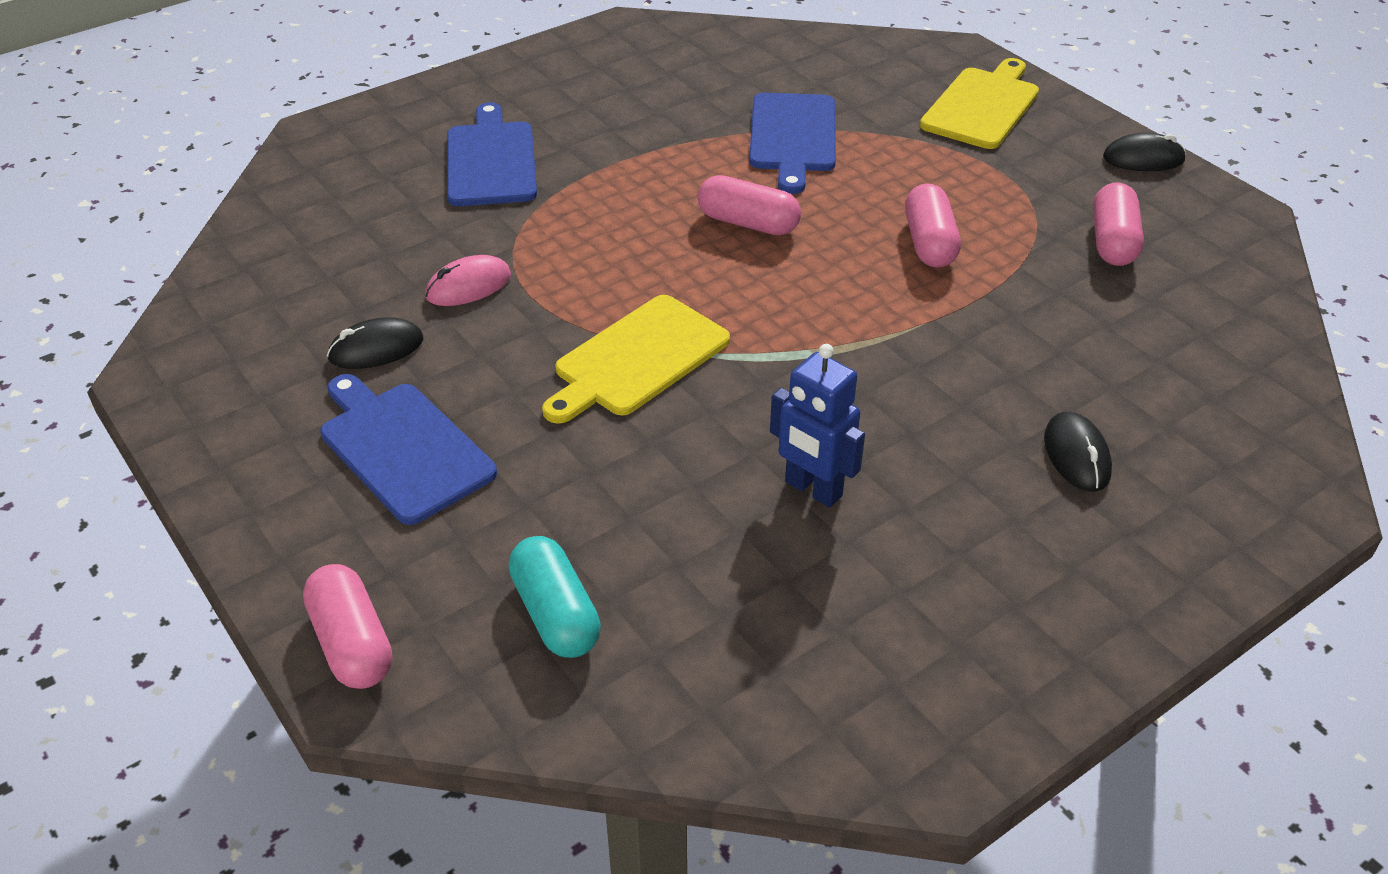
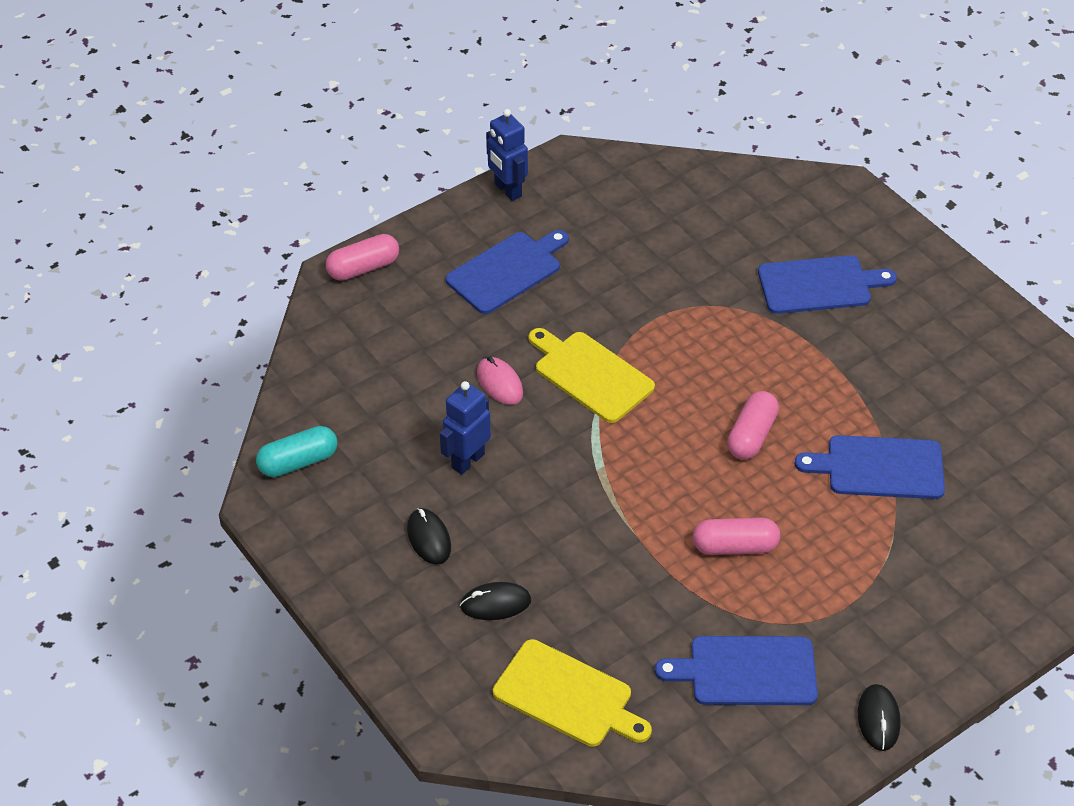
camera: 90 degrees right, 5 degrees up
black mouse [327,317,423,369] -> black mouse moved to [407,508,451,564]
pink mouse [425,255,511,306] -> pink mouse moved to [477,356,523,405]
turquoise capsule [509,536,601,658] -> turquoise capsule moved to [256,426,337,477]
yellow cutting board [920,58,1039,149] -> yellow cutting board moved to [493,639,652,747]
pink capsule [1093,183,1144,266] -> blue cutting board [655,636,818,705]
none -> blue robot [486,109,528,201]

